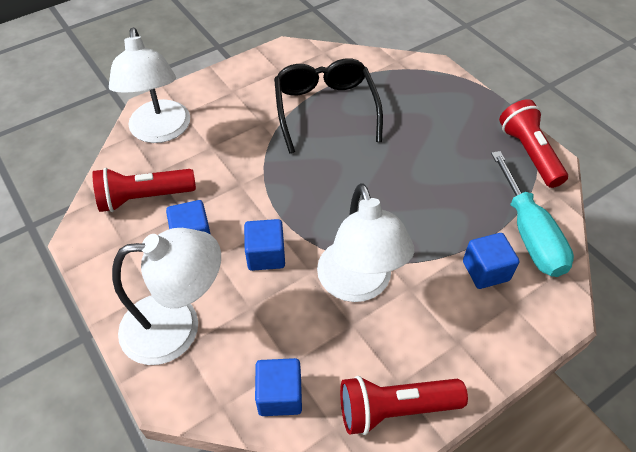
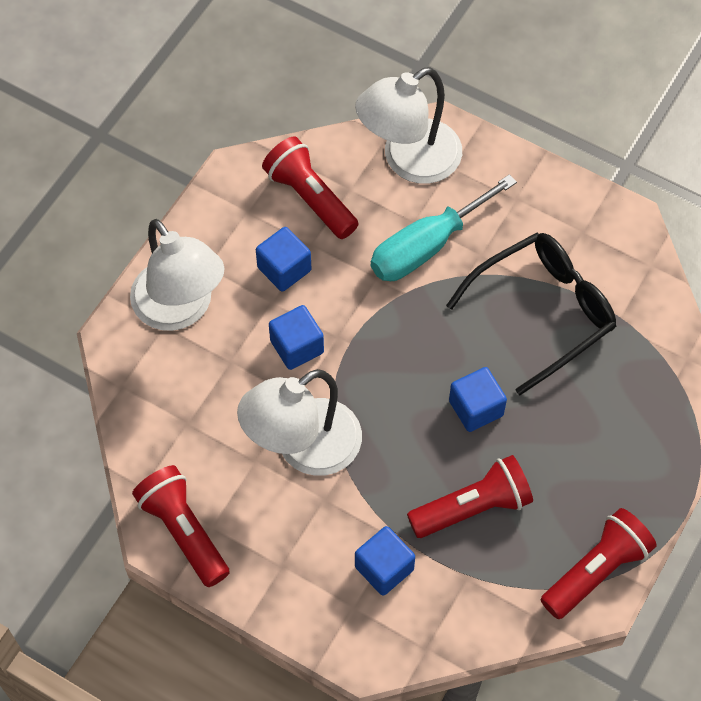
camera: 65 degrees right, 10 degrees up
blue cube [255,358,302,416] -> blue cube moved to [449,367,507,432]
turquoise screwdriver [491,151,574,277] -> turquoise screwdriver moved to [370,174,517,281]
none -> red flashlight [407,455,533,538]

